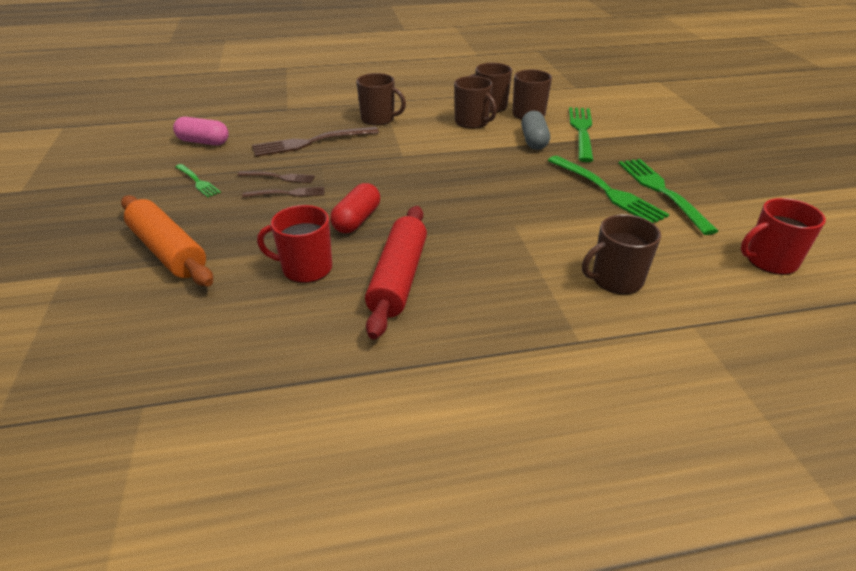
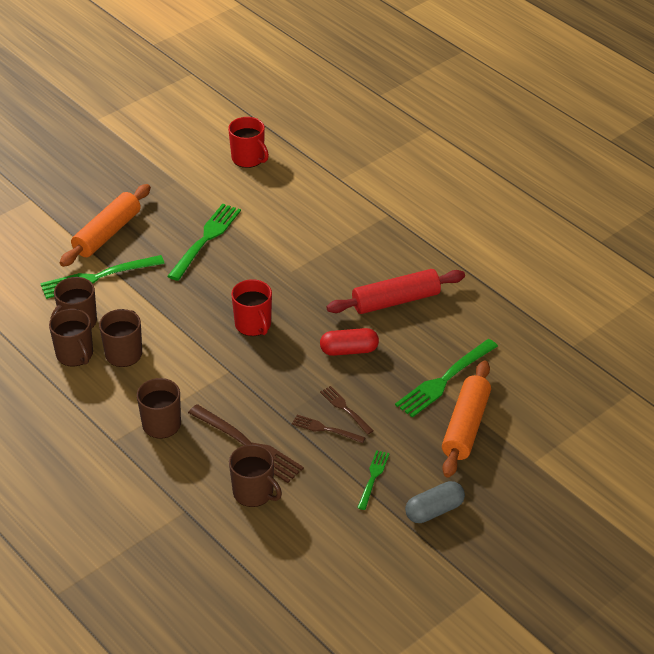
camera: 120 degrees left, 5 degrees up
pink capsule [173,117,229,145] -> none
brown fork [238,171,315,183] -> brown fork turned 45 degrees counterclockwise [292,415,366,443]
red mug [257,205,332,283] -> red mug moved to [231,279,272,336]
grey capsule [521,111,550,150] -> grey capsule moved to [405,481,465,523]
brown mug [582,214,661,294] -> brown mug moved to [229,444,282,507]
green fork [618,159,718,235] -> green fork moved to [395,339,498,418]
none -> orange rolling pin [60,184,151,267]

